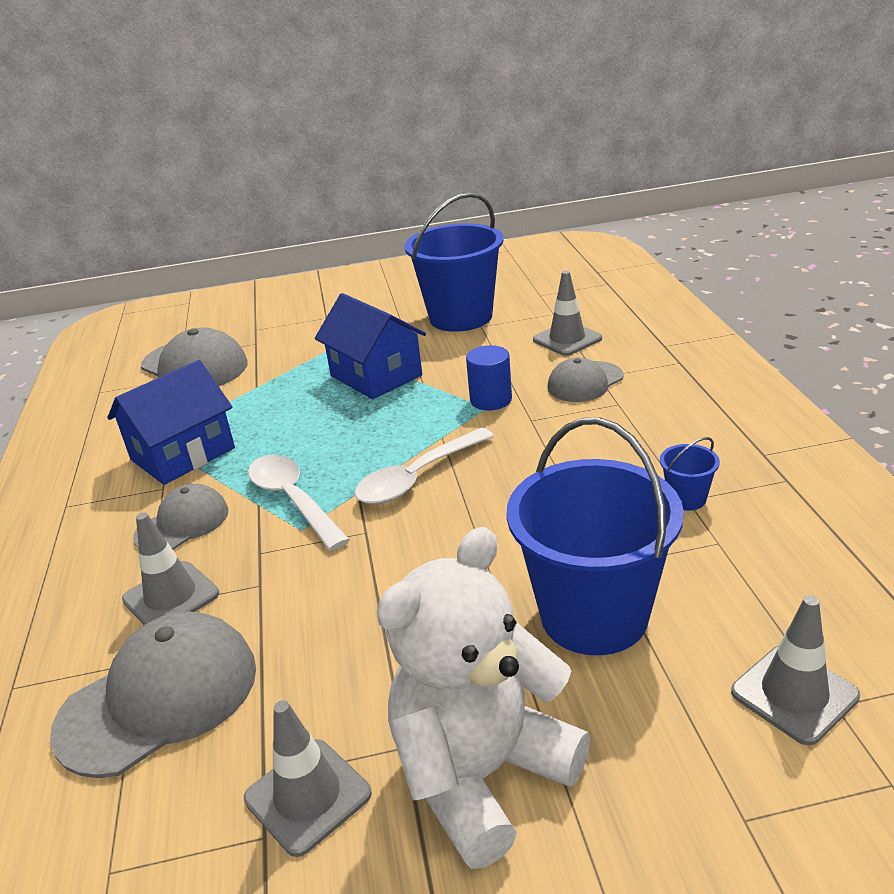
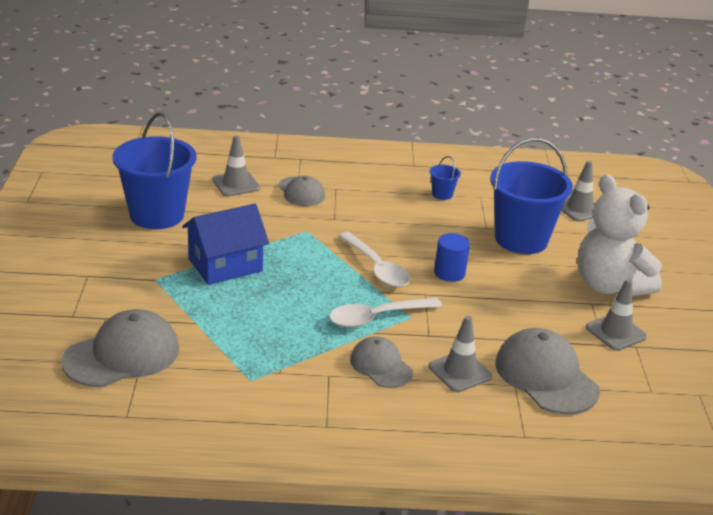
camera: 85 degrees left, 0 degrees up
blue house [107,360,235,485] -> none
blue cylinder [466,345,512,410] -> blue cylinder moved to [434,233,470,282]

